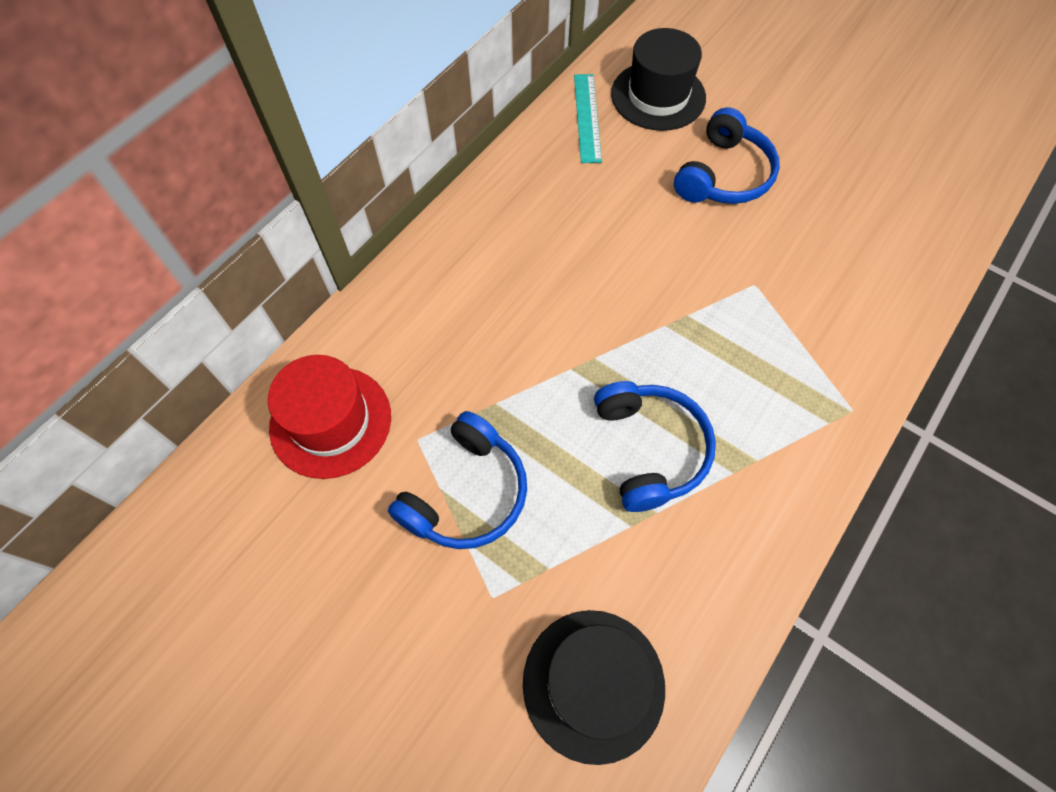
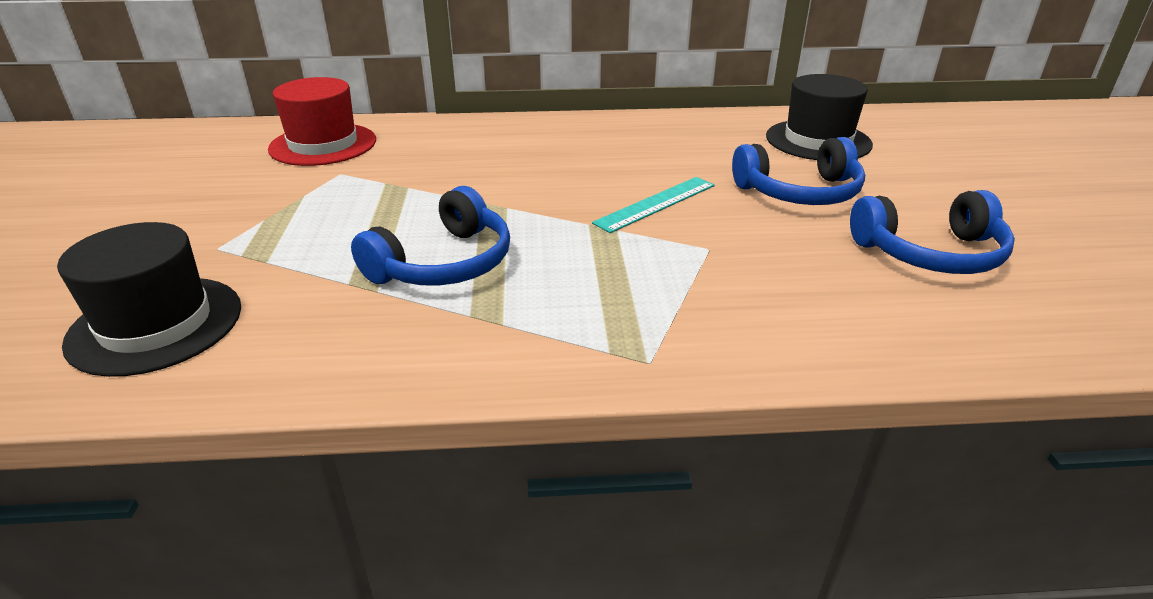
camera: 50 degrees right, 30 degrees down
blue headphones [388,411,527,549] -> blue headphones moved to [850,190,1015,274]
turquoise ruler [574,74,602,163] -> turquoise ruler moved to [592,177,715,233]

